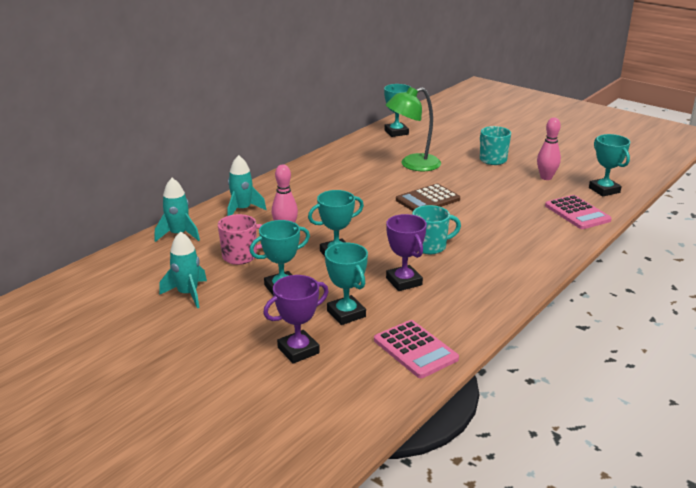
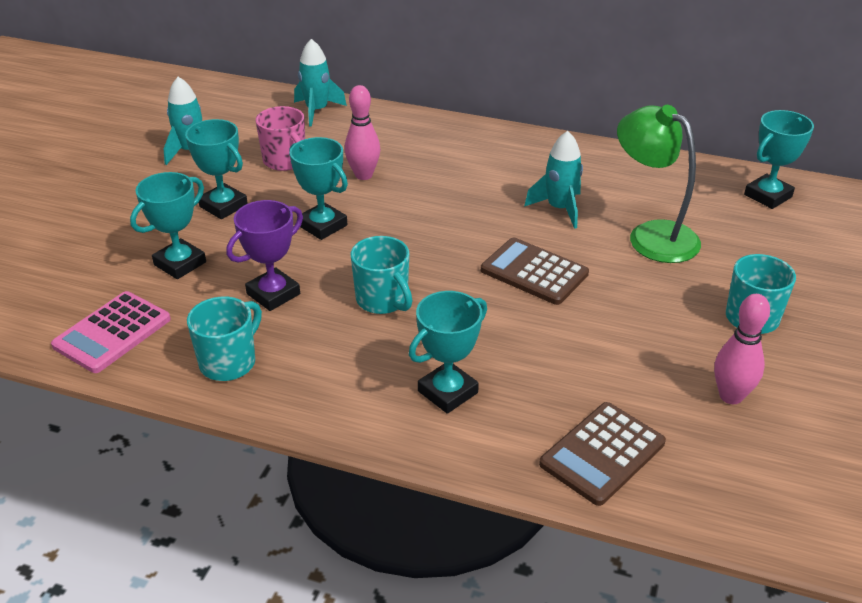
camera: 70 degrees right, 10 degrees up
turquoise rocket [227,155,266,216] -> turquoise rocket moved to [524,131,583,229]
purple trophy [263,275,329,364] -> none
pink calculator [545,195,612,229] -> brown calculator [539,402,666,506]
turquoise trophy [589,134,630,196] -> turquoise trophy moved to [409,291,487,414]
none -> turquoise mug [187,296,262,381]

